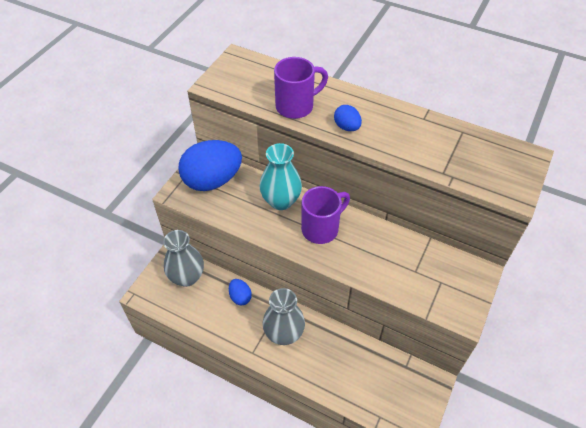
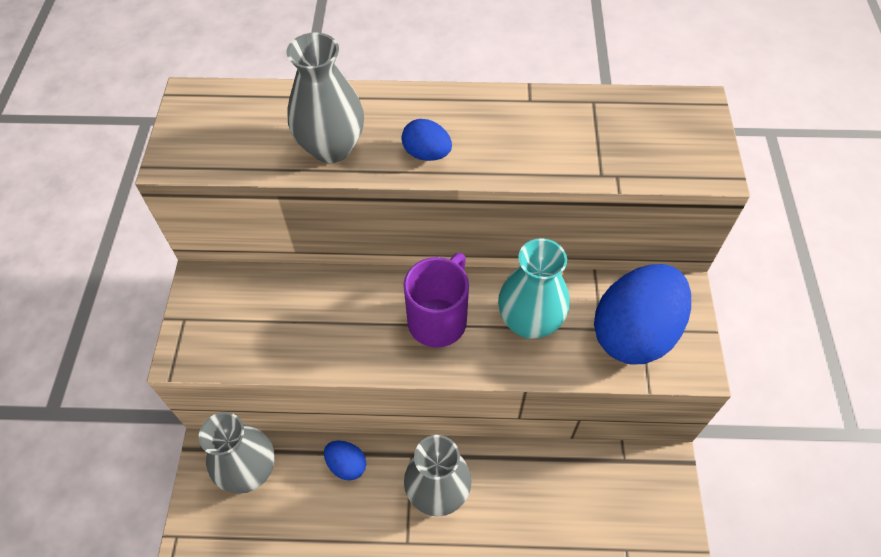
camera: 25 degrees left, 5 degrees up
blue egg [178,140,242,191] -> blue egg moved to [594,264,691,365]
turquoise vase [260,143,302,210] -> turquoise vase moved to [498,238,570,339]
purple mug [274,57,328,119] -> grey vase [287,32,364,163]

